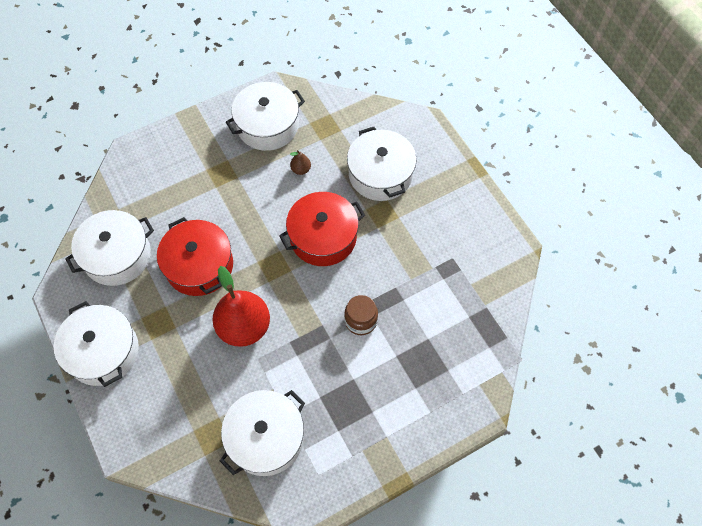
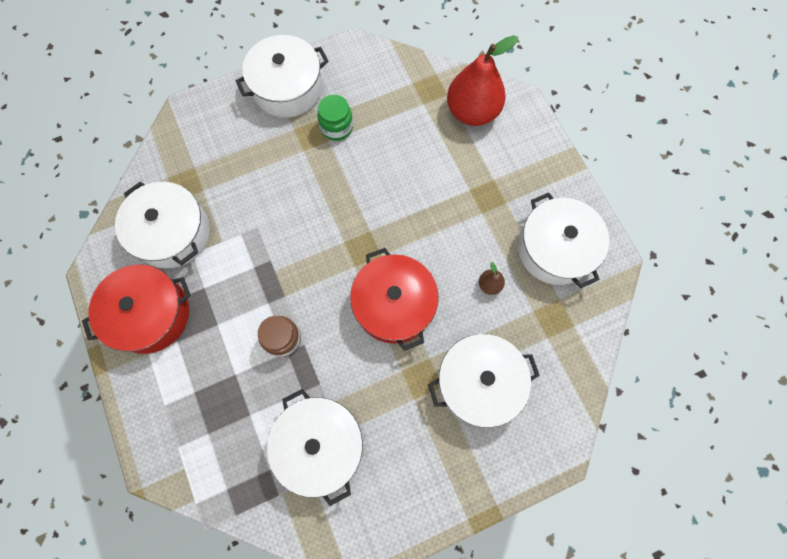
camera: 95 degrees right, 10 degrees up
white pot [65,210,154,286] -> white pot moved to [267,389,363,506]
red pot [157,217,233,296] -> red pot moved to [82,265,191,354]
red pear [212,266,270,347] -> red pear moved to [447,35,518,126]
none -> green jar [317,95,353,141]

